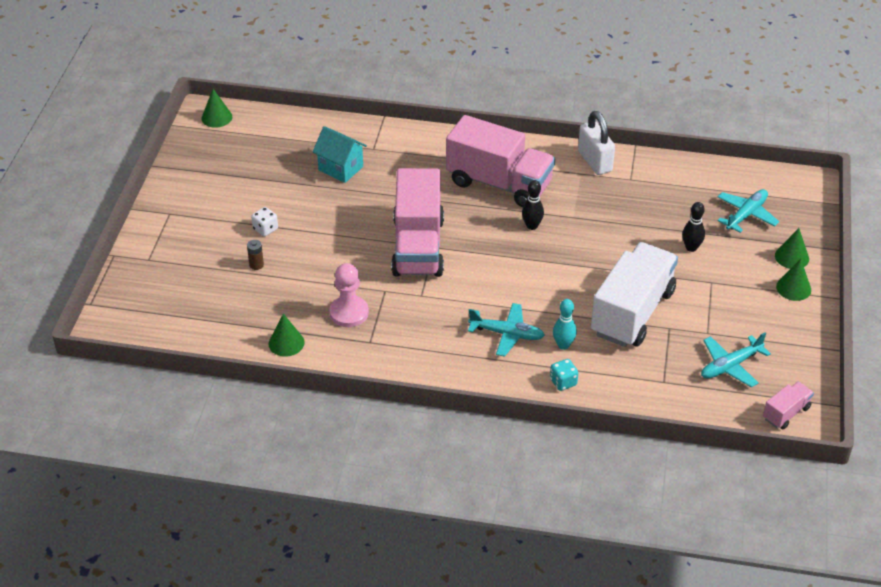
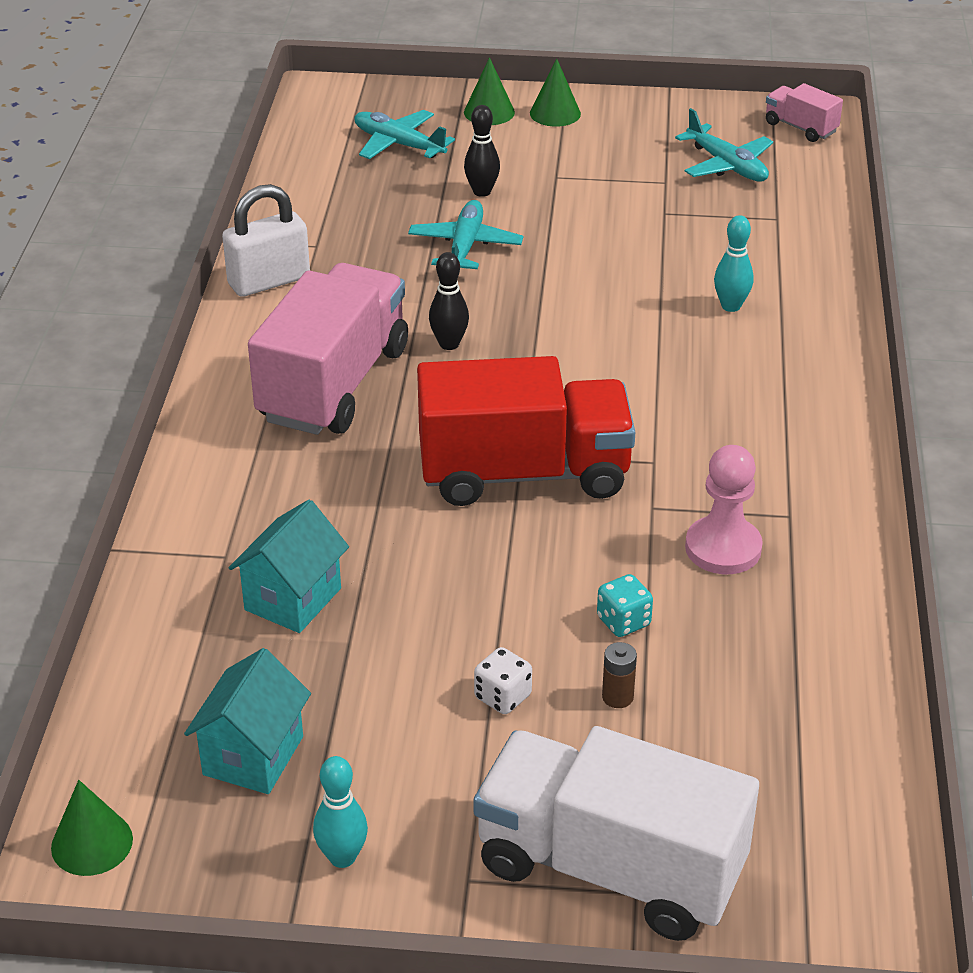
camera: 95 degrees left, 5 degrees down
green cone [269,314,305,357] -> none
pink truck [391,168,444,277] -> red truck [417,356,635,506]
turquoise plane [468,303,545,357] -> turquoise plane moved to [408,200,523,269]
turquoise dice [550,359,578,391] -> turquoise dice moved to [597,574,653,637]
white truck [591,242,678,347] -> white truck moved to [474,726,759,941]
none -> turquoise house [184,648,311,794]
none -> turquoise bowling pin [313,756,368,868]

